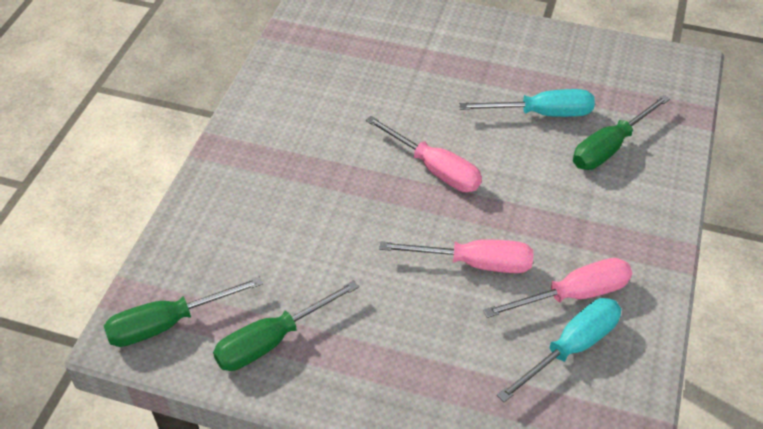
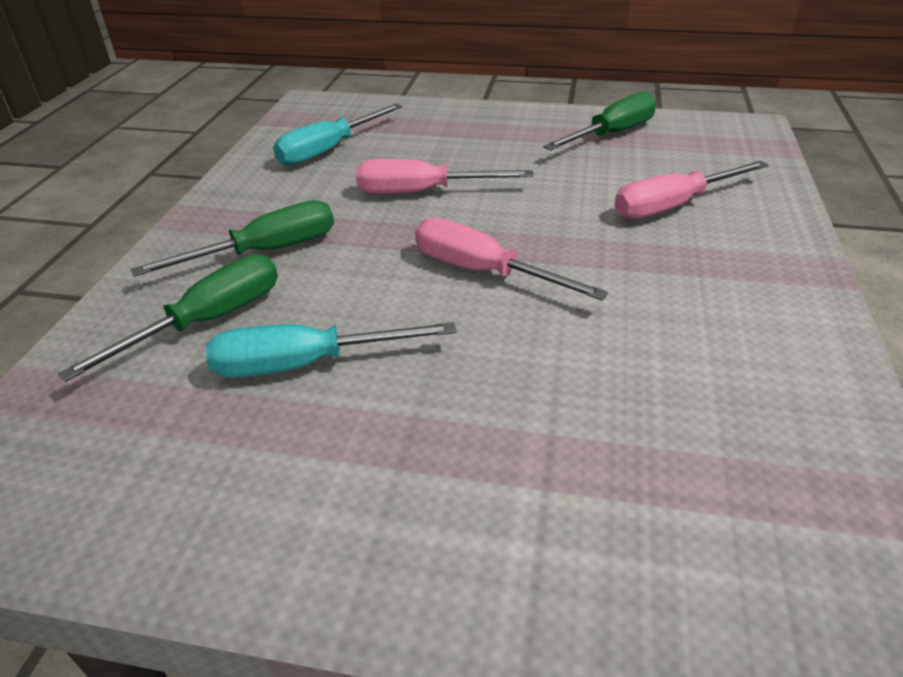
camera: 175 degrees right, 10 degrees down
green screwdriver [104,277,263,347] -> green screwdriver moved to [131,200,334,277]
pink screwdriver [483,258,632,318] -> pink screwdriver moved to [615,161,768,219]

